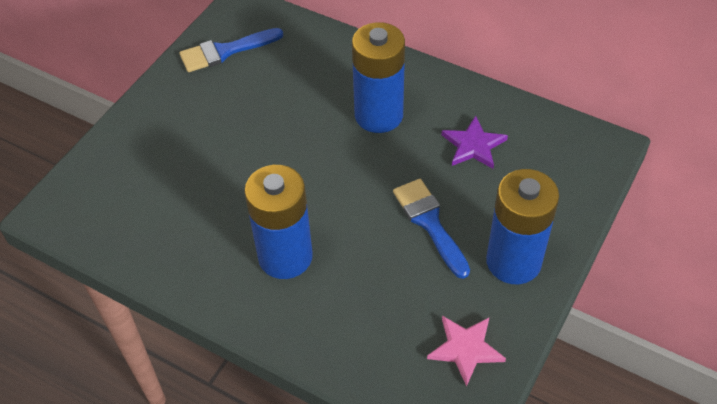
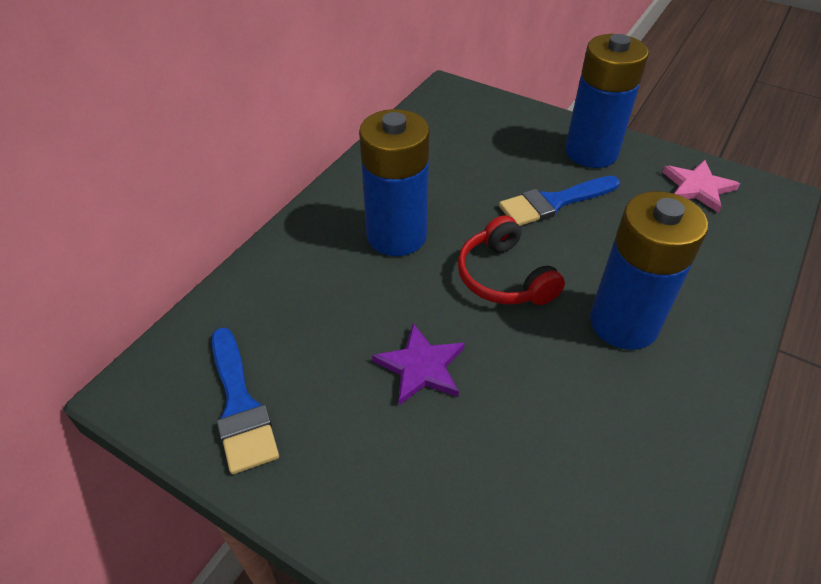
camera: 90 degrees left, 5 degrees down
purple star [442,116,508,169] -> purple star moved to [372,323,465,405]
none -> red headphones [458,215,565,305]

